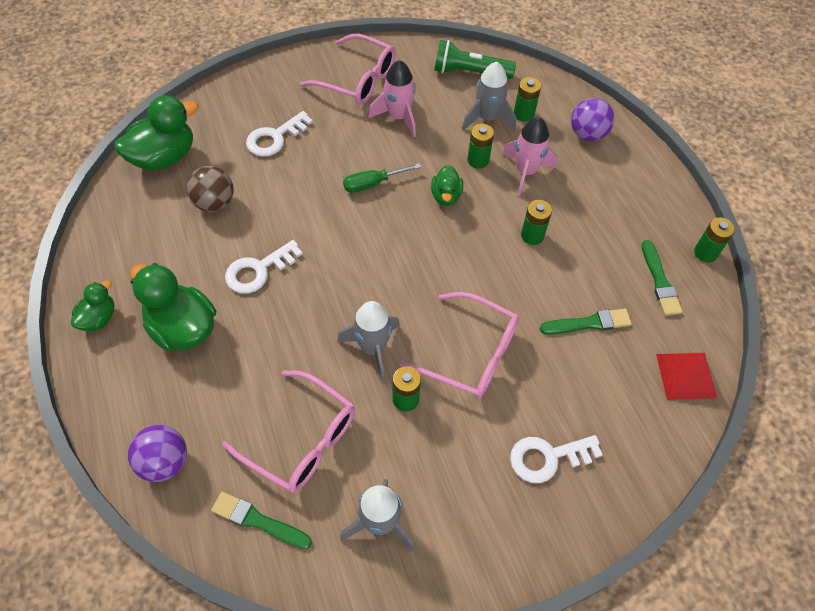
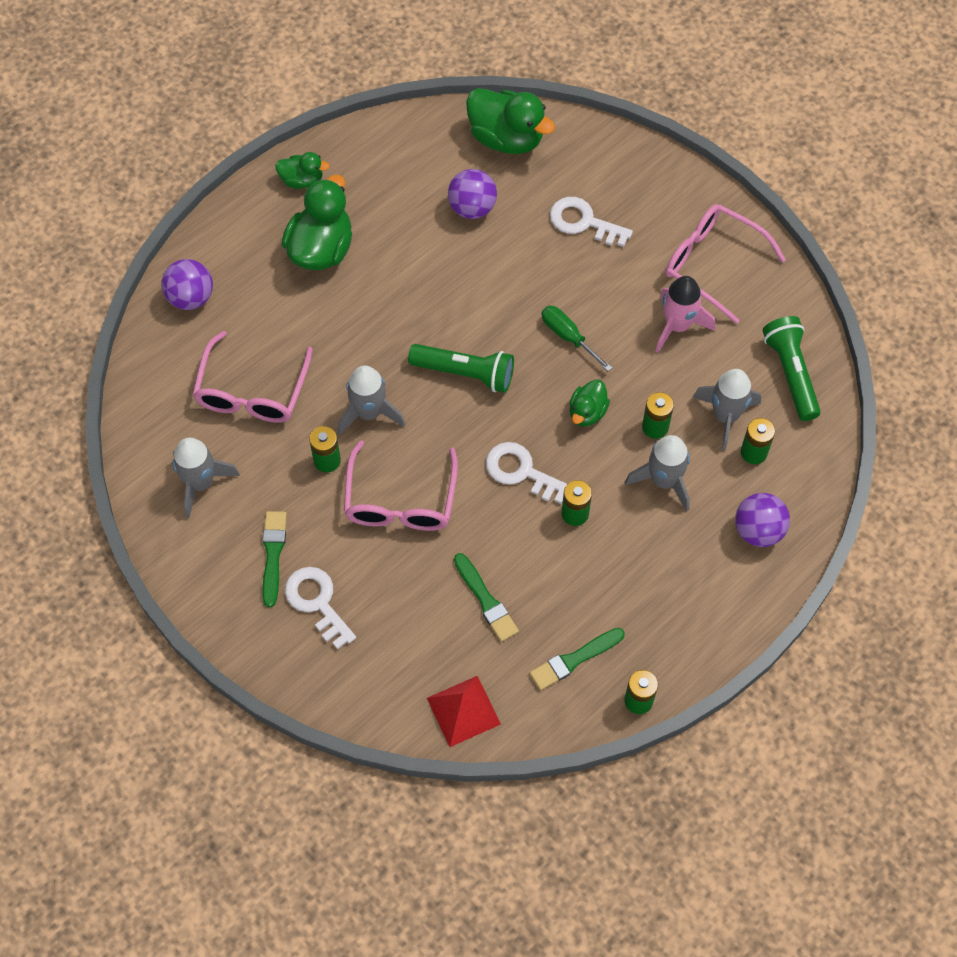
camera: 70 degrees right, 5 degrees up
brown ball [186,166,234,212] -> purple ball [448,169,497,219]
green brush [211,492,312,549] -> green brush moved to [263,511,287,607]
white key [225,240,303,294] -> white key moved to [486,442,567,504]
pink glasses [300,34,396,105] -> pink glasses turned 120 degrees clockwise [666,204,786,324]
green duck [431,165,463,206] -> green duck turned 45 degrees counterclockwise [569,380,610,427]
pink rocket [502,117,558,196] -> grey rocket [625,435,690,511]
none -> green flashlight [408,344,514,393]

